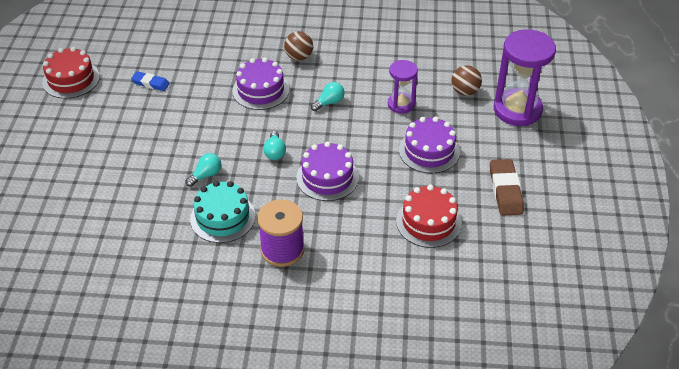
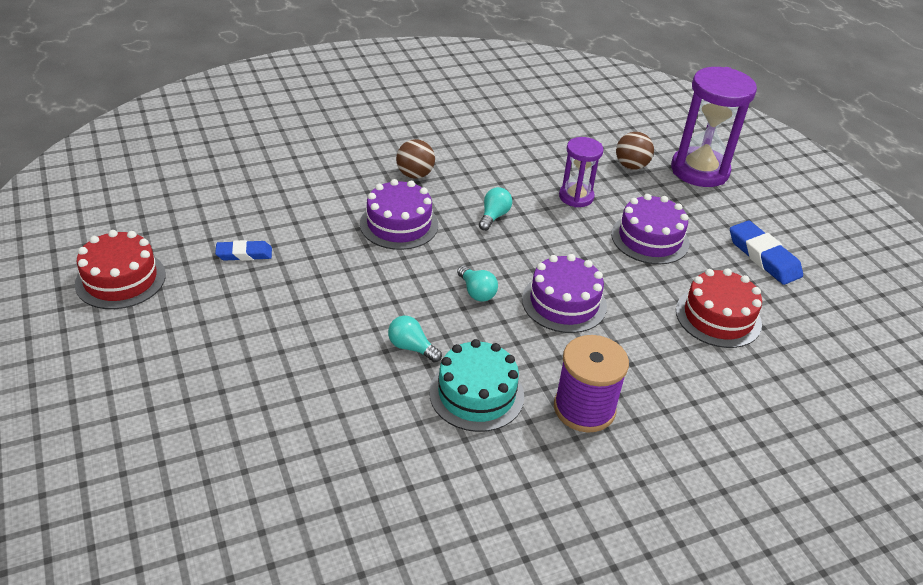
camera: 30 degrees left, 5 degrees down
turquoise light bulb [186,153,221,187] -> turquoise light bulb turned 75 degrees counterclockwise [388,316,442,363]
brown eraser [490,159,524,216] -> blue eraser [730,221,803,285]

